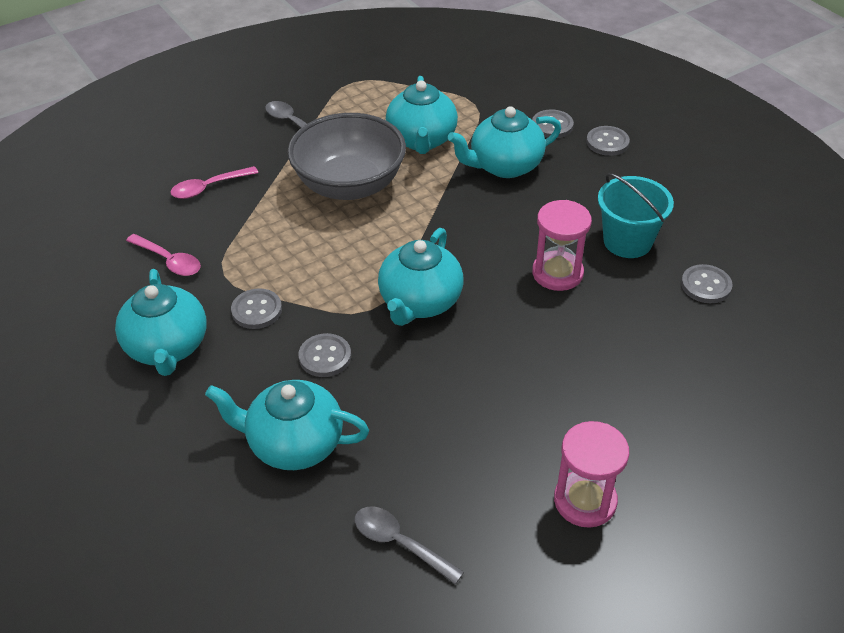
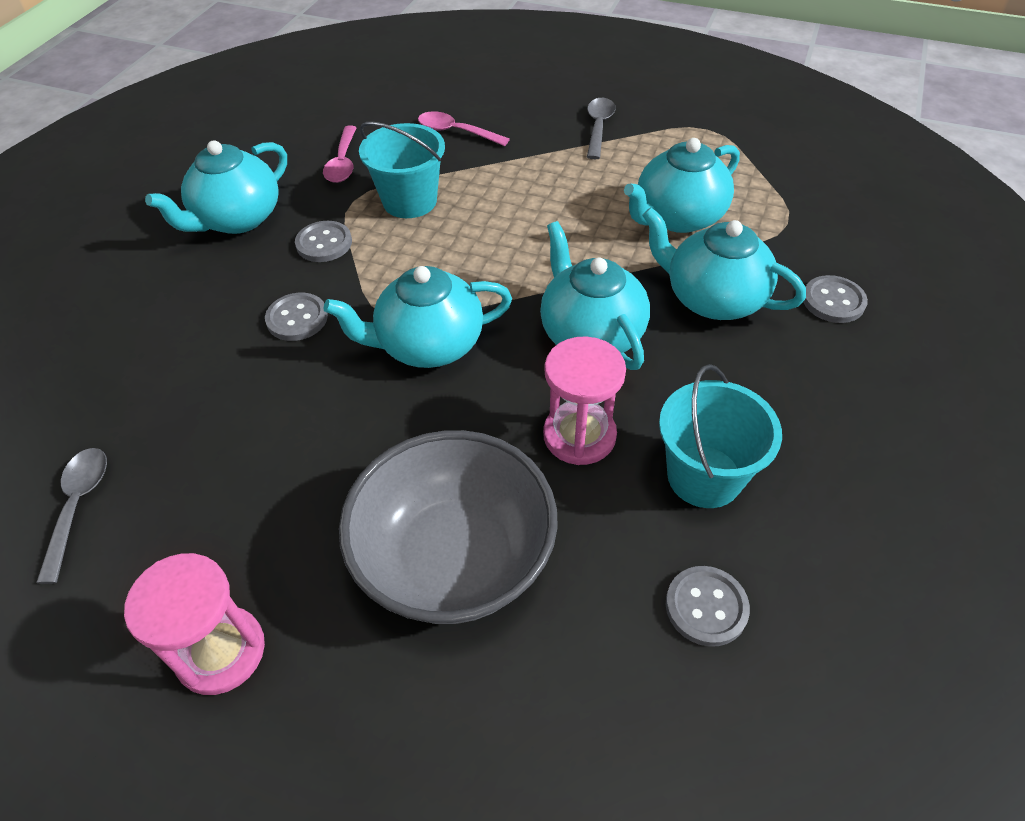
camera: 55 degrees right, 5 degrees up
turquoise teapot [205,380,369,470] -> turquoise teapot moved to [540,221,650,370]
grey bowl [287,113,406,200] -> grey bowl moved to [339,430,558,624]
grey button [586,126,630,156] -> none
none -> turquoise bucket [359,122,445,218]

